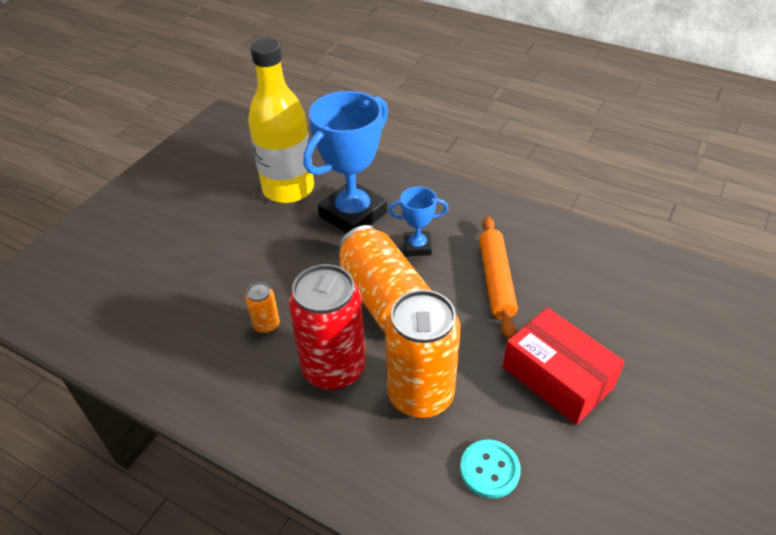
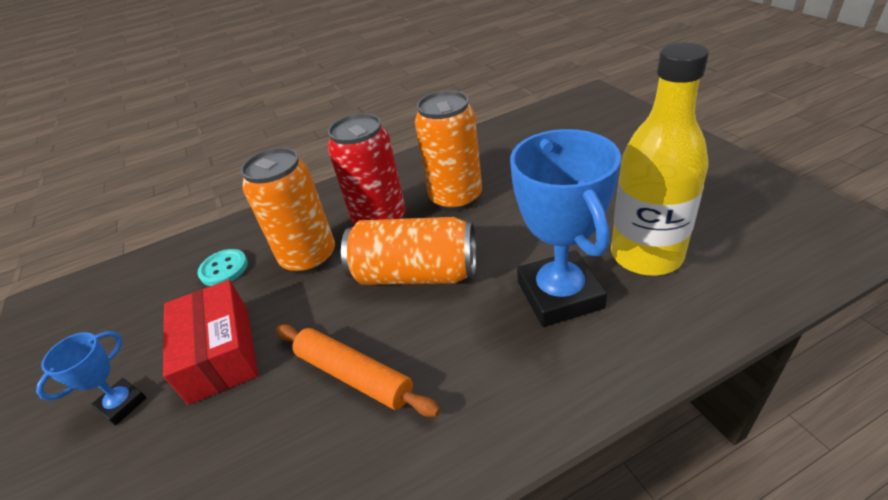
camera: 130 degrees right, 5 degrees down
orange can [245,282,280,334] -> orange can [415,90,482,211], size x2.24
blue trophy [388,186,448,256] -> blue trophy moved to [36,331,147,425]
red box [503,308,625,425] -> red box turned 75 degrees clockwise [163,280,258,405]

